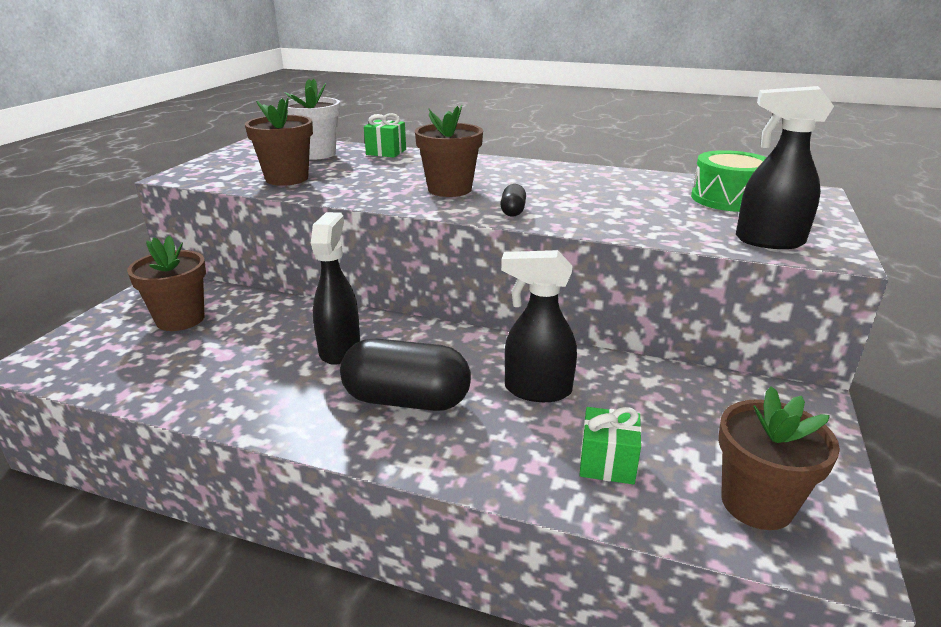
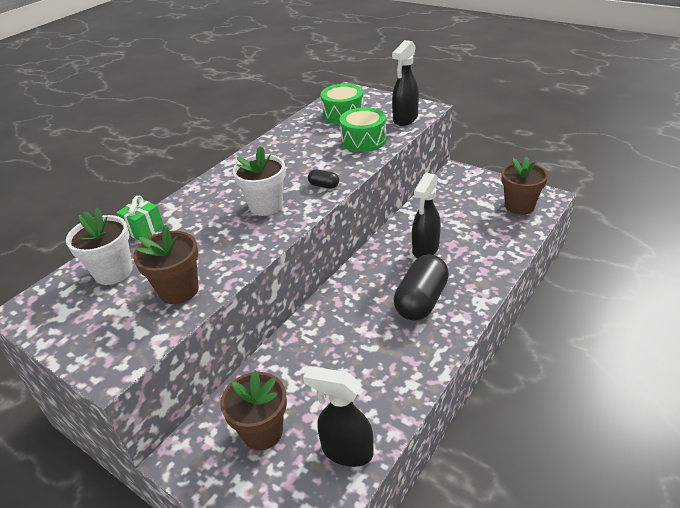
camera: 70 degrees left, 10 degrees up
black spray bottle [311,212,360,365] -> black spray bottle moved to [303,366,374,467]
brown flower pot [415,105,483,197] -> white flower pot [233,146,286,216]
green gift [580,407,642,485] -> none
none -> green drum [340,107,386,152]

